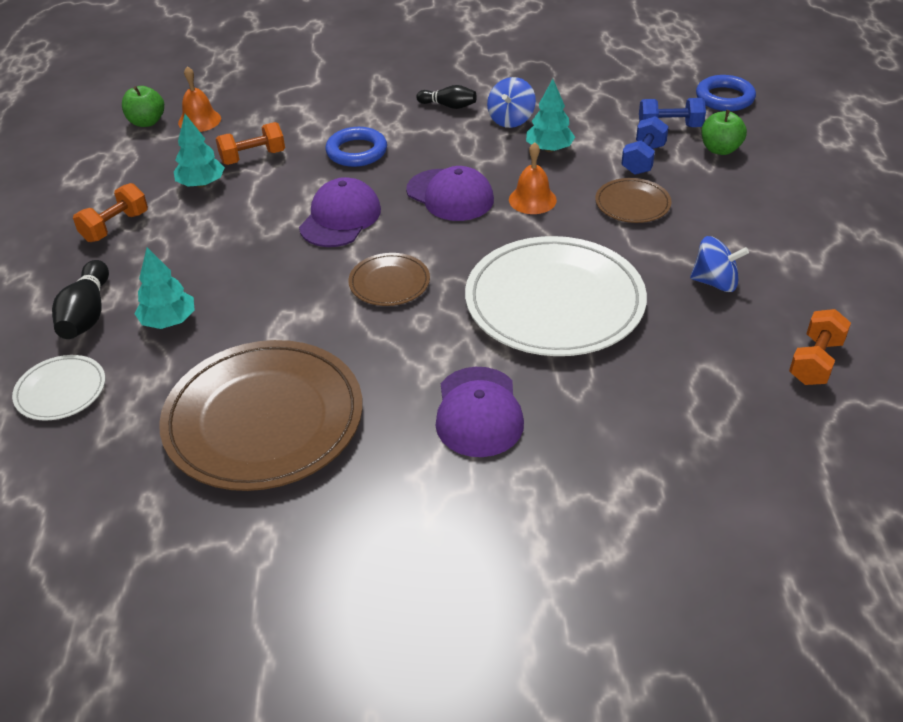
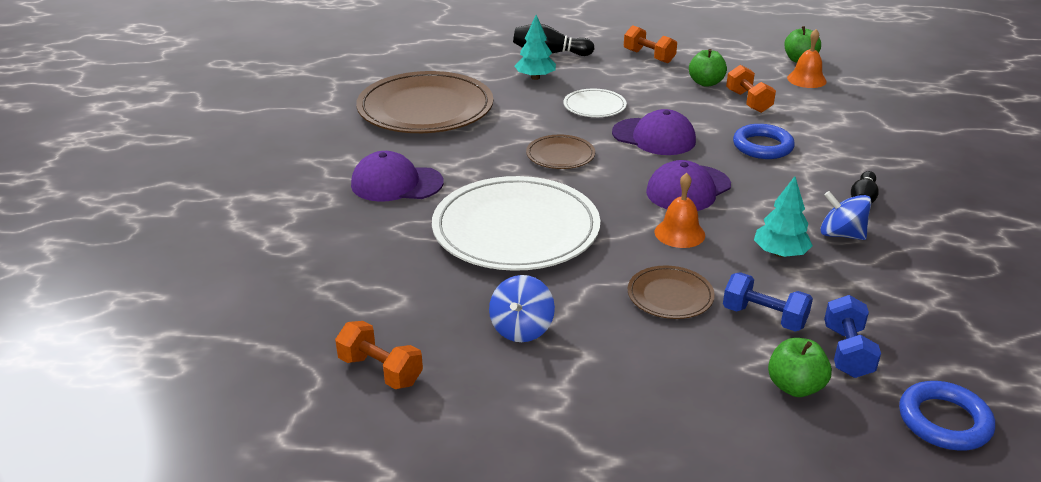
camera: 95 degrees right, 10 degrees down
white plate [12,355,105,421] -> white plate moved to [563,89,627,117]
turquoise tree [174,114,225,187] -> green apple [689,49,727,87]

